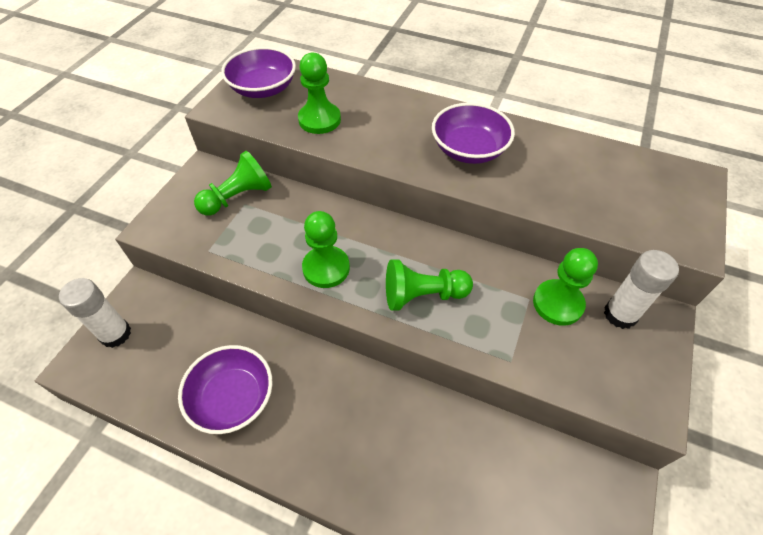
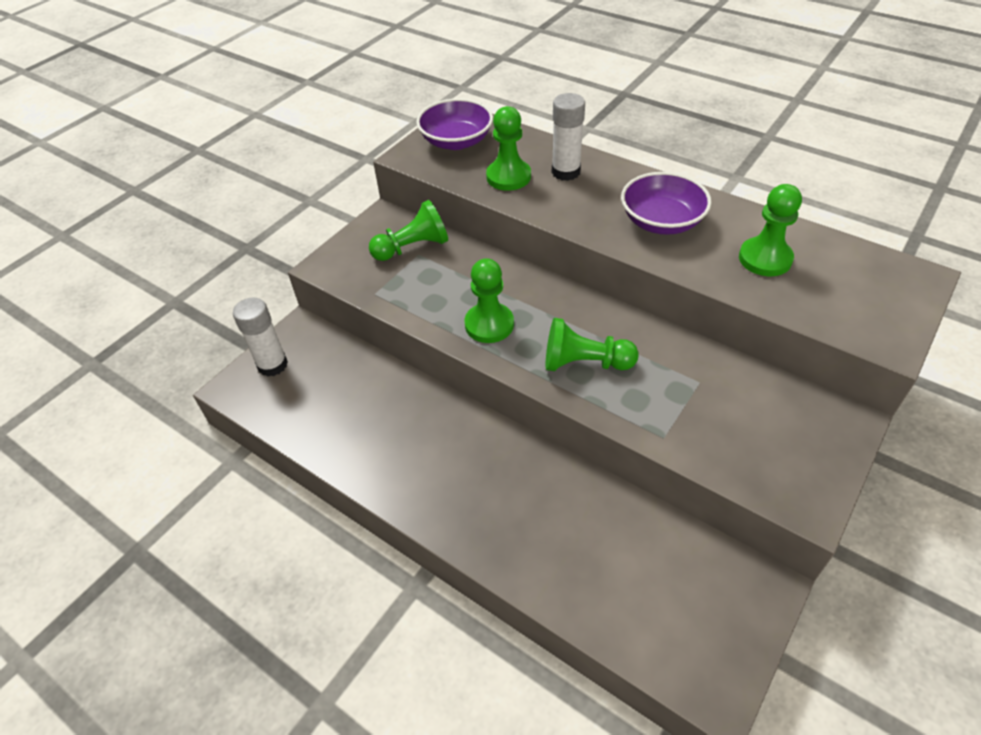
camera: 15 degrees right, 5 degrees down
purple bowl [178,345,273,434] -> none
green pawn [533,248,598,326] -> green pawn moved to [739,184,802,276]
white glue stick [604,250,679,329] -> white glue stick moved to [552,93,585,181]

